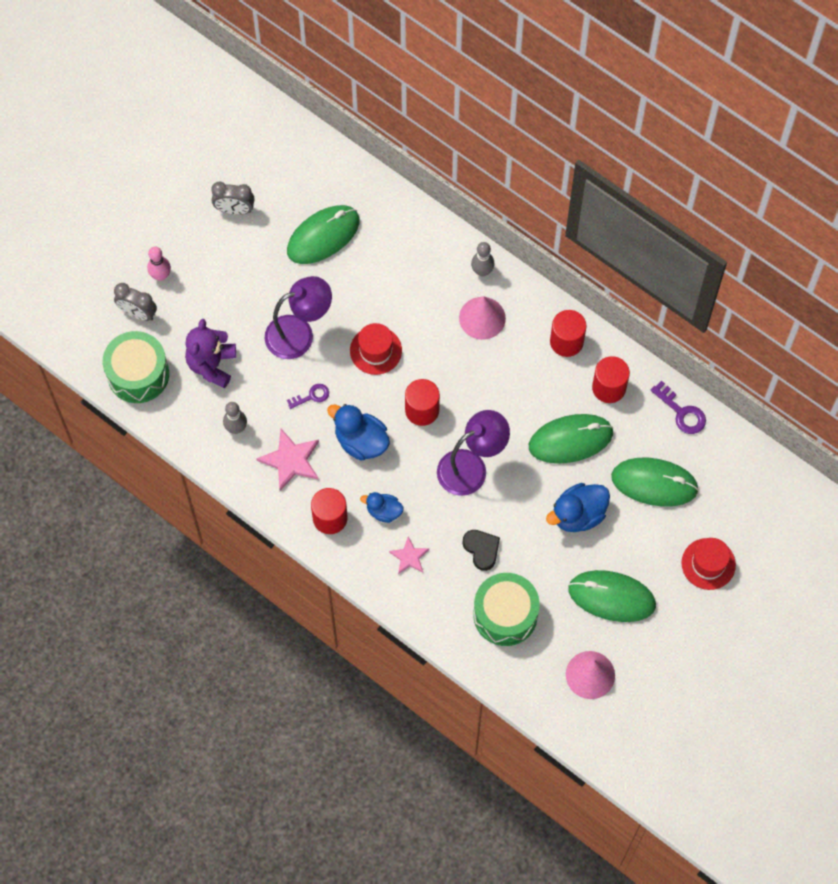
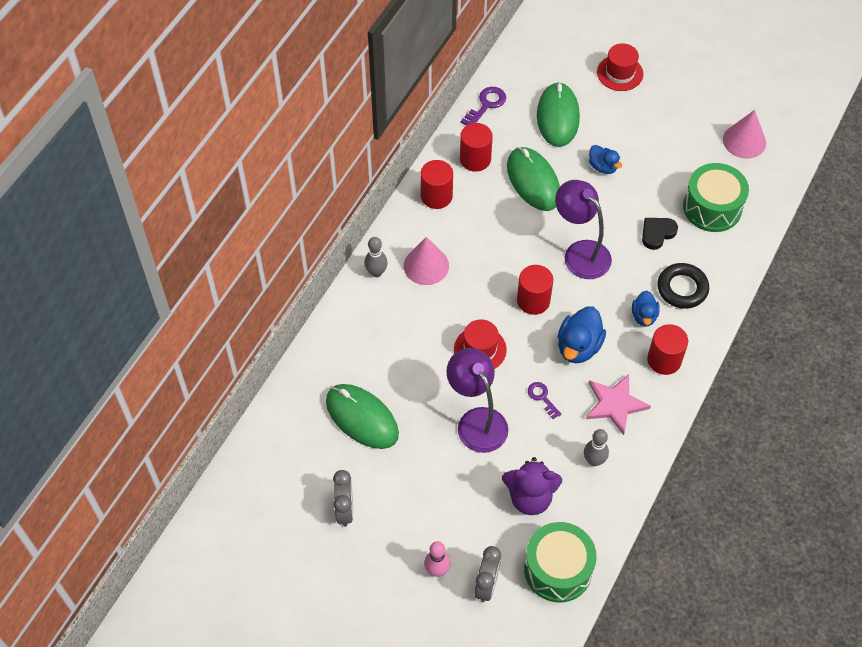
camera: 100 degrees left, 10 degrees down
pink star [389,536,429,574] -> black ring [657,263,709,309]
blue duck [546,483,610,532] -> blue duck [589,145,622,174], size x0.61
green mouse [568,570,656,622] -> none

